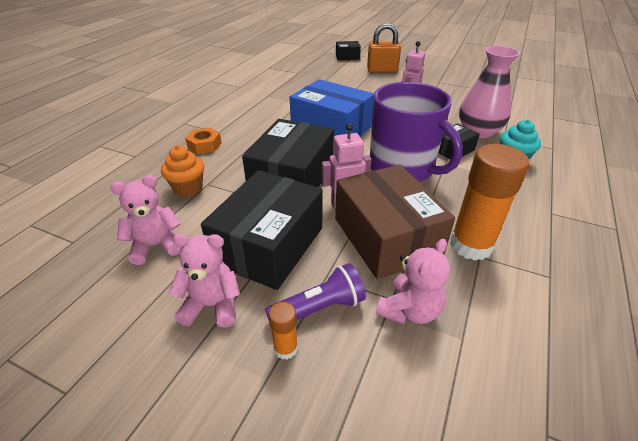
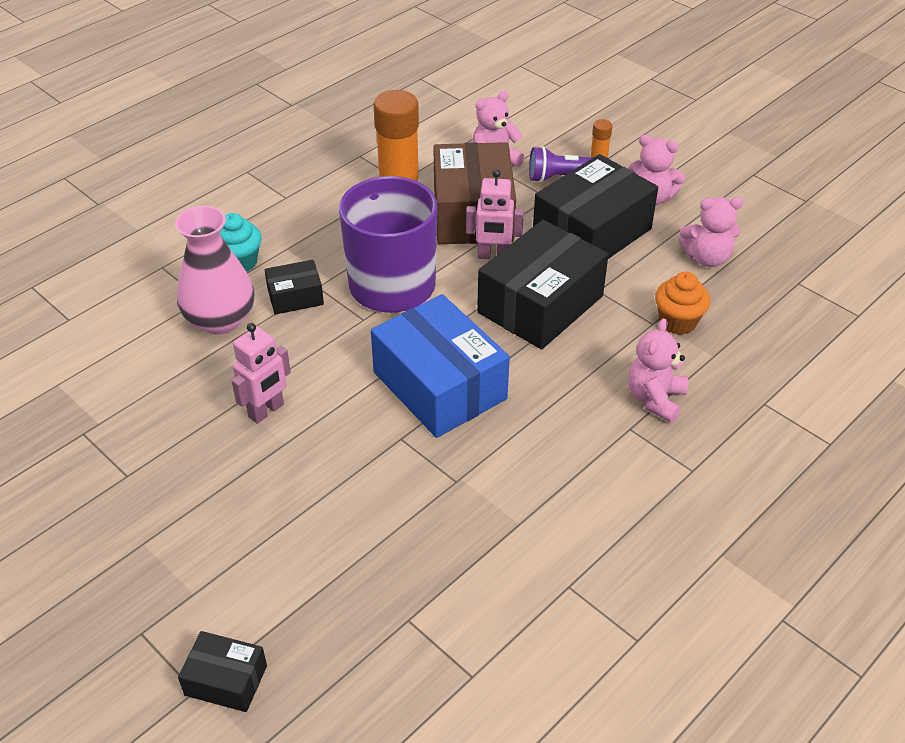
camera: 160 degrees left, 5 degrees up
orange nut [185,128,222,154] -> pink teddy bear [628,318,688,422]
orange padlock [367,23,401,72] -> none

